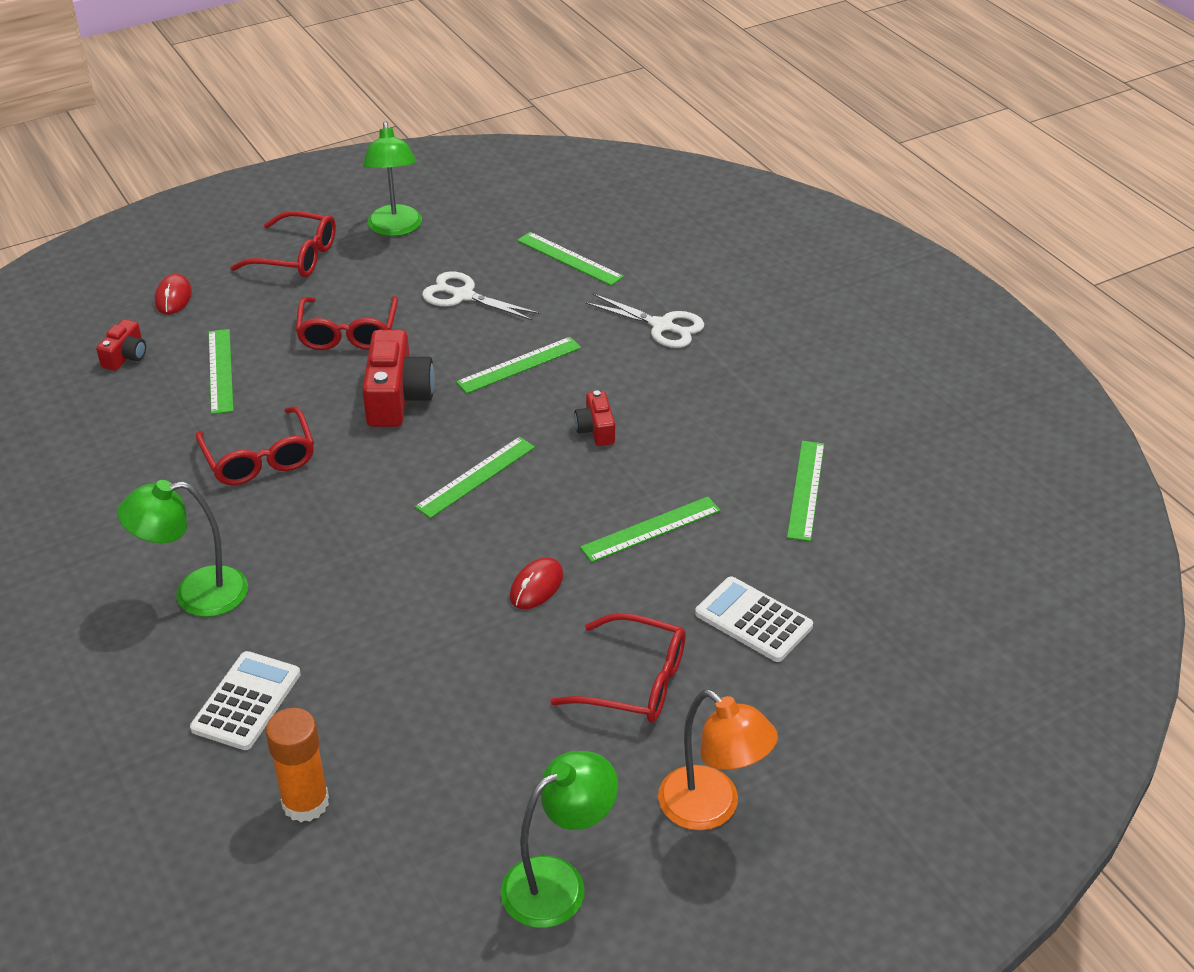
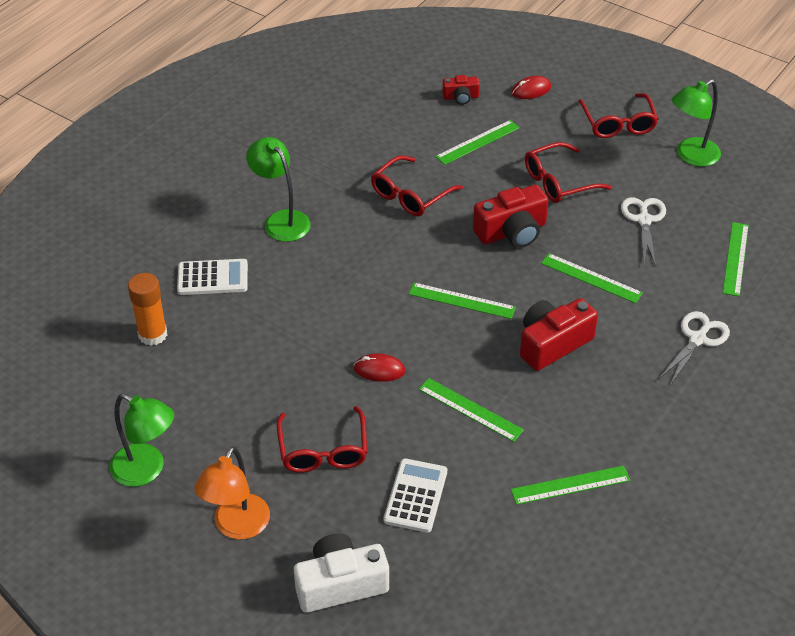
camera: 65 degrees right, 5 degrees up
red camera [574,390,615,446] -> red camera [520,298,598,371], size x1.83
white scissors [585,294,704,348] -> white scissors turned 150 degrees counterclockwise [659,311,730,385]
none -> white camera [294,534,389,613]

